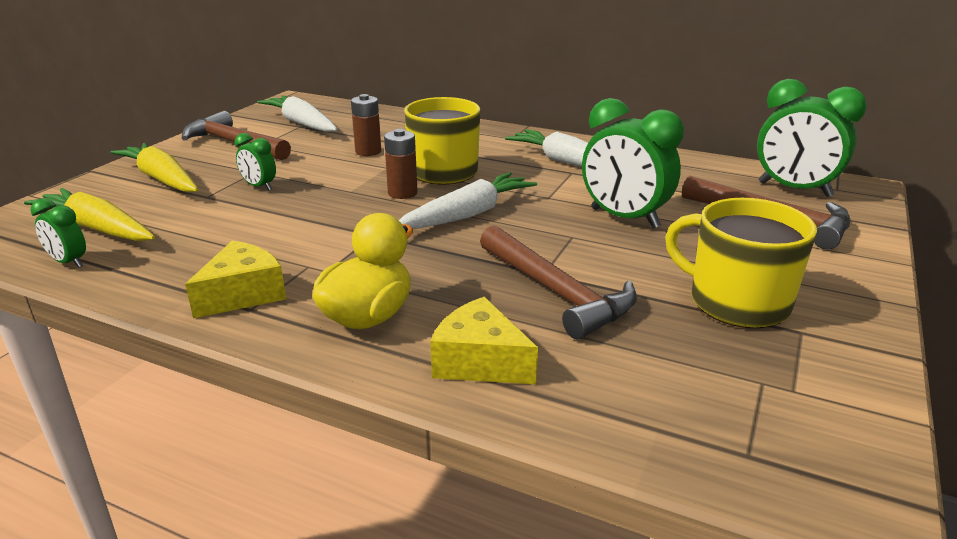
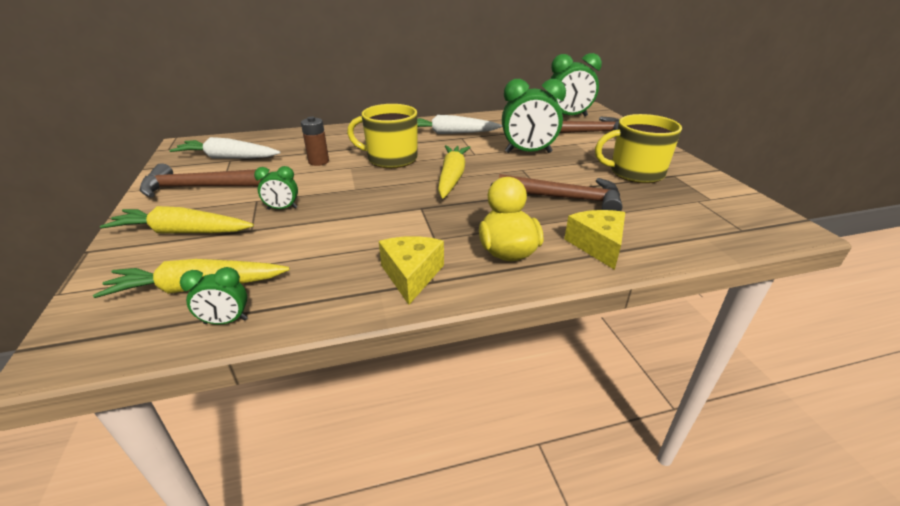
camera: 40 degrees left, 5 degrees up
brown battery [384,129,417,199] -> none
white carrot [399,172,537,229] -> yellow carrot [438,145,471,199]
yellow cheese [430,297,538,384] -> yellow cheese turned 90 degrees clockwise [564,210,625,270]

